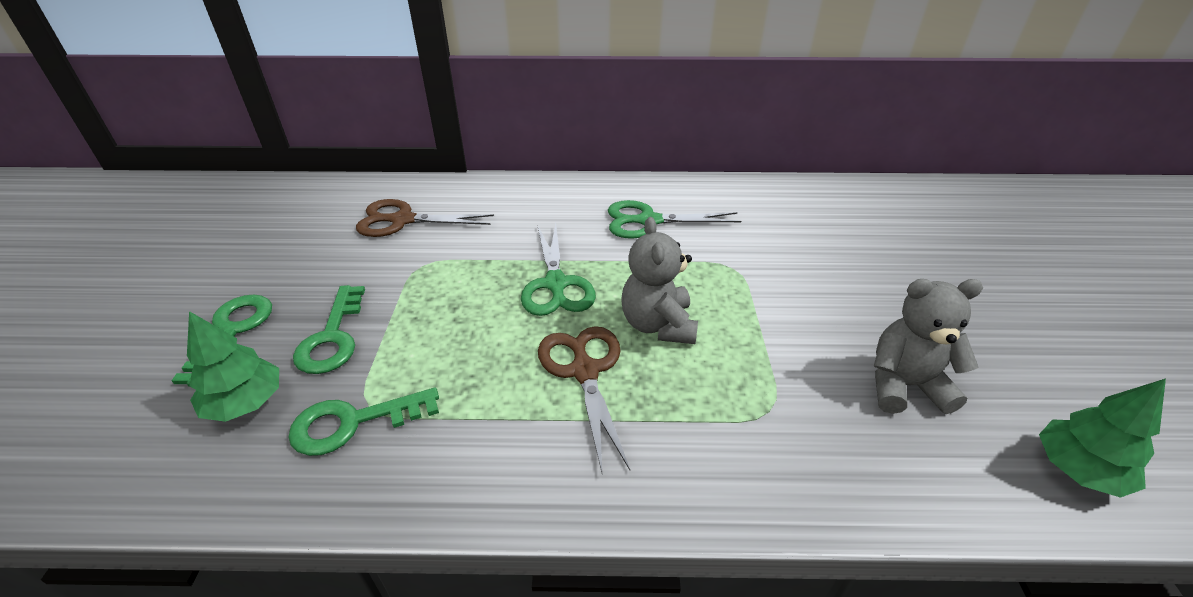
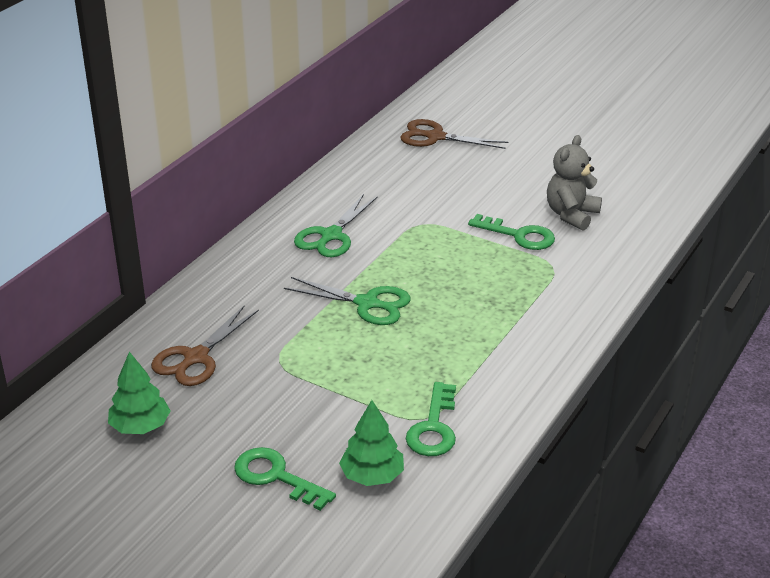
camera: 60 degrees left, 5 degrees down
green key [293,285,365,374] -> green key moved to [468,214,555,250]
brown scissors [538,326,630,472] -> brown scissors moved to [401,119,508,149]
grey teddy bear [622,217,698,344] -> none
green tree [1039,378,1166,498] -> green tree moved to [108,352,171,434]

